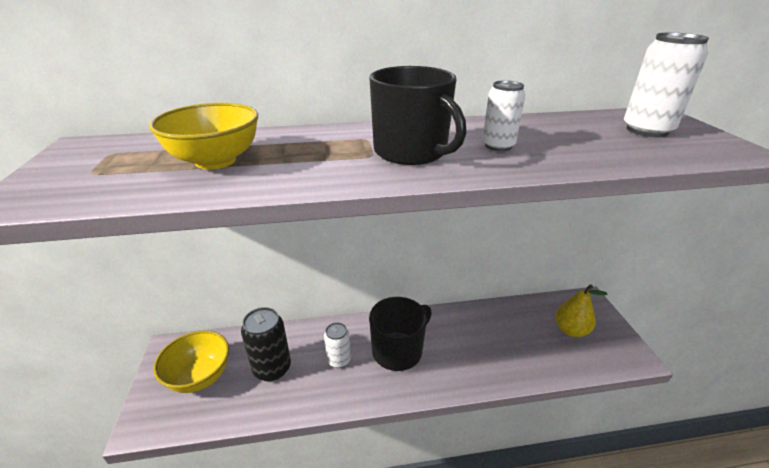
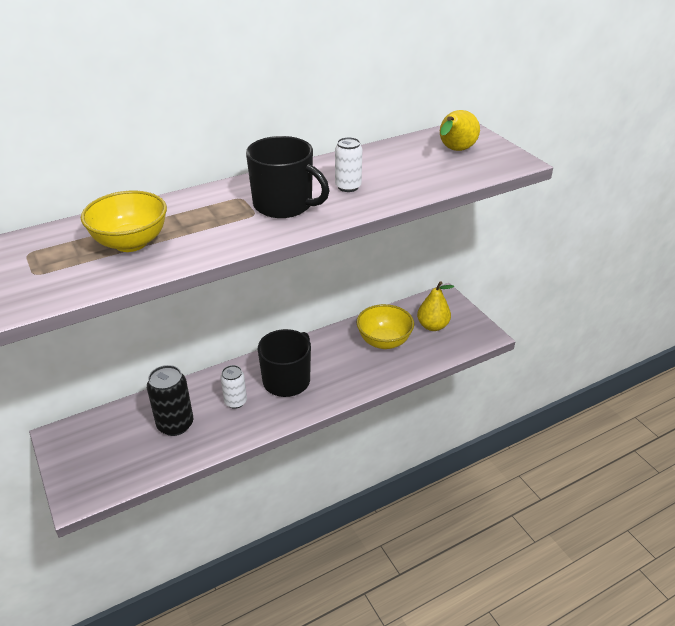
camera: 20 degrees left, 5 degrees up
yellow bowl [153,330,229,393] -> yellow bowl moved to [356,304,414,349]
white can [624,32,709,138] -> yellow pear [440,110,480,151]

